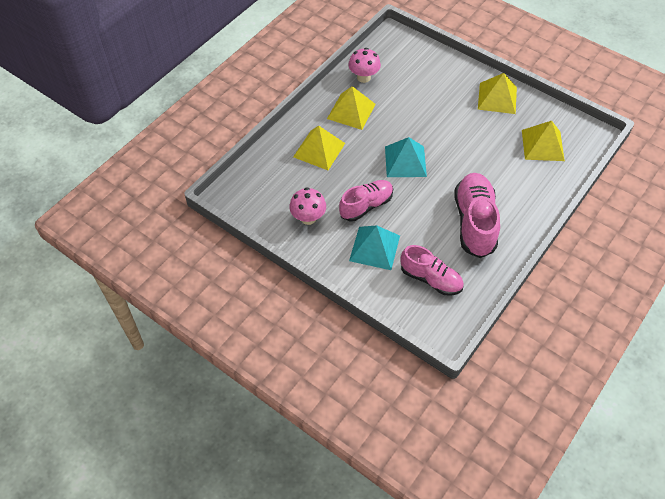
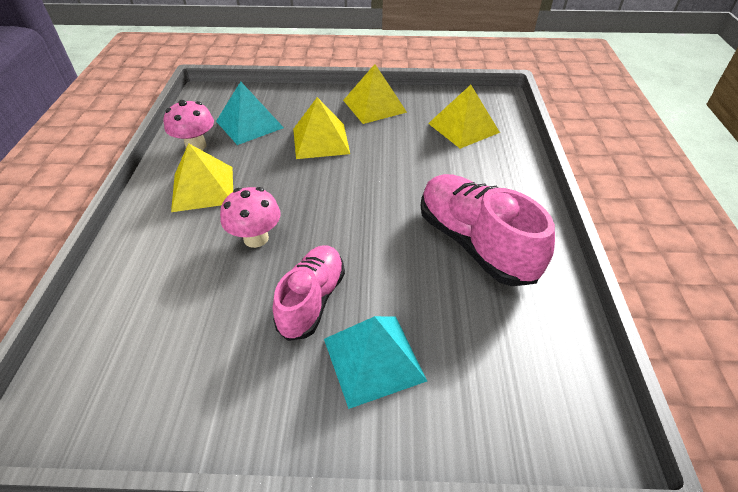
camera: 35 degrees left, 10 degrees down
pink mushroom [289,187,326,225] -> pink mushroom moved to [220,187,281,248]
yellow pyramid [293,126,345,170] -> yellow pyramid moved to [293,97,350,159]
turquoise pyramid [385,137,427,177] -> turquoise pyramid moved to [216,81,284,145]
pink shoe [401,245,464,296] -> none

